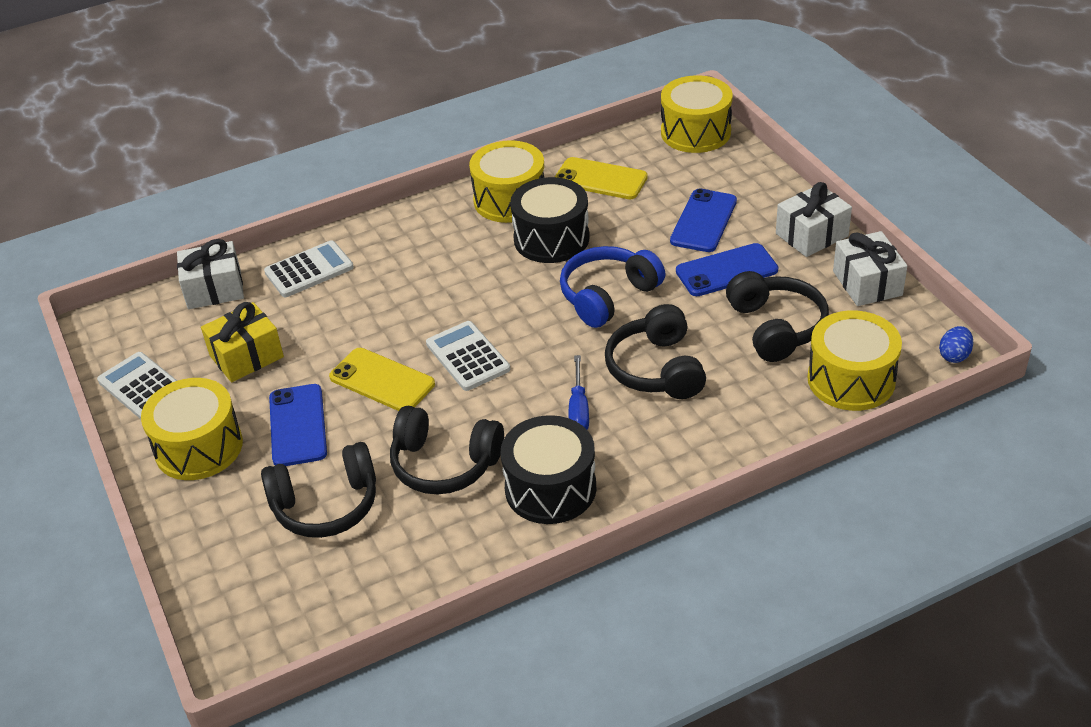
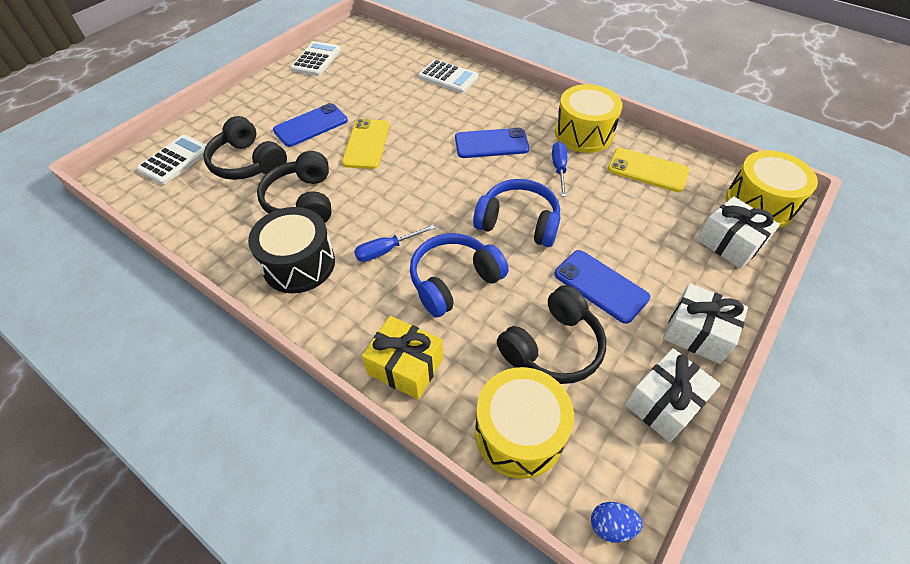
camera: 60 degrees right, 10 degrees up
yellow drum [141,378,243,480] -> none
white gift [177,239,244,309] -> white gift moved to [697,197,780,269]
yellow gift [201,302,284,382] -> yellow gift moved to [362,316,443,400]
white calculator [426,321,510,391] -> white calculator moved to [136,135,206,185]
black drum [510,177,590,263] -> blue screwdriver [552,142,567,197]
yellow phone [555,157,648,199] -> yellow phone turned 60 degrees counterclockwise [608,148,689,192]
black headphones [605,304,706,399] -> blue headphones [410,233,509,317]
blue phone [670,188,737,252] -> blue phone moved to [455,128,529,158]

